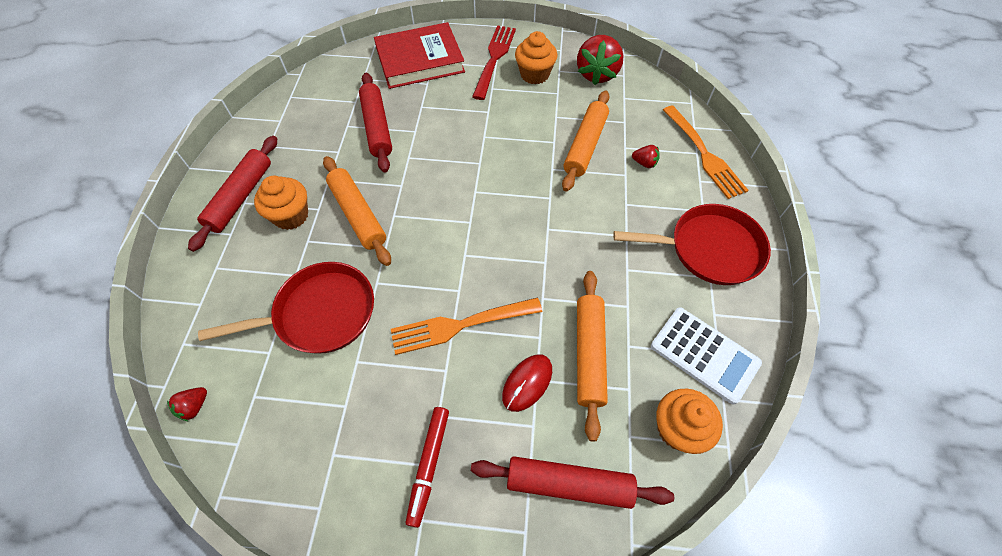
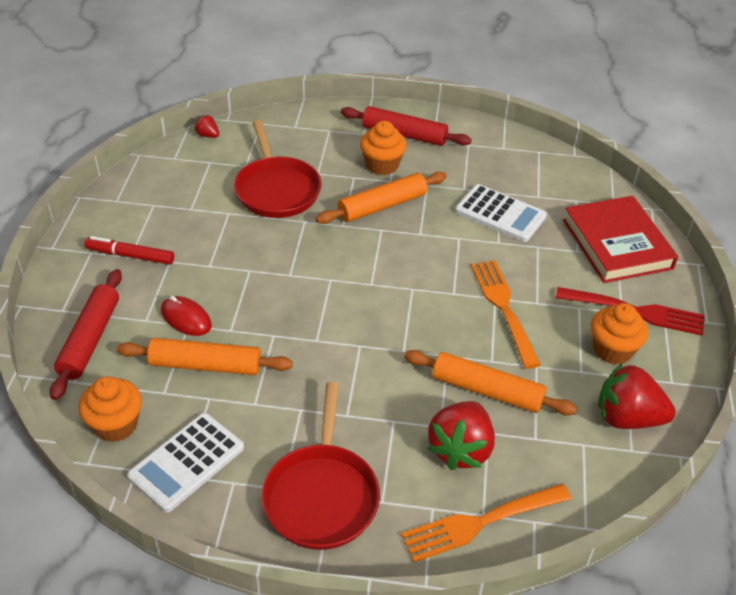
camera: 90 degrees right, 15 degrees down
red rolling pin [359,73,392,173] -> white calculator [455,184,547,242]
orange fork [391,297,542,355] -> orange fork moved to [471,260,541,369]
red strawberry [632,145,660,168] -> red strawberry [427,401,495,470], size x2.19

